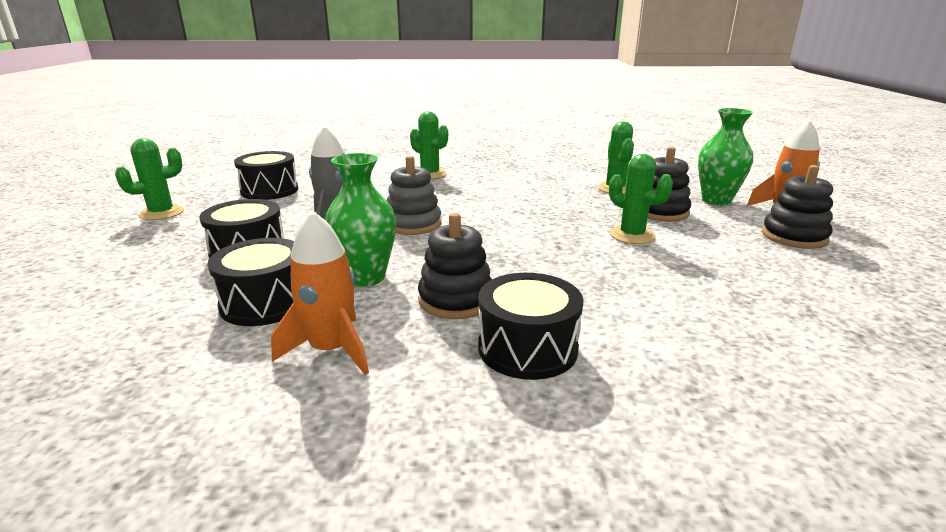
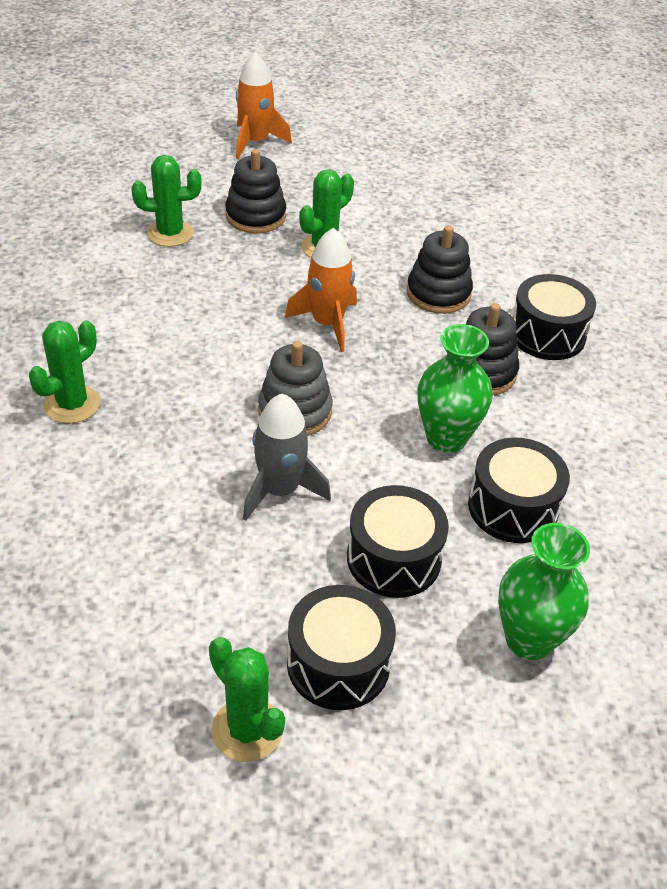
camera: 95 degrees left, 20 degrees up
black drum [234,151,298,200] -> black drum moved to [287,585,396,710]
orange rocket [271,210,369,375] -> orange rocket moved to [285,228,357,352]
green vase [698,108,753,205] -> green vase moved to [498,523,590,660]
black stacking toy [762,165,833,249] -> black stacking toy moved to [407,225,473,314]

